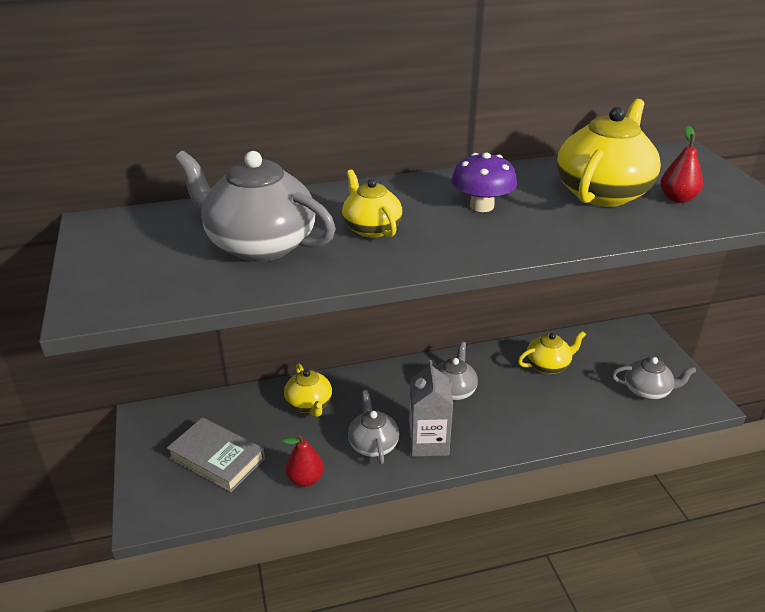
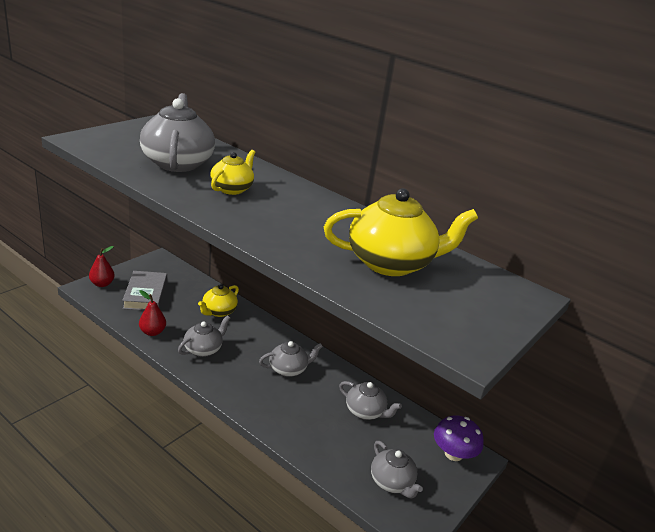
camera: 50 degrees right, 5 degrees down
grey carton [409,360,453,457] -> none
purple mushroom [451,153,517,212] -> purple mushroom moved to [434,415,484,461]
yellow teapot [518,331,586,374] -> grey teapot [339,381,402,420]
red pear [660,126,703,203] -> red pear moved to [89,246,115,287]

